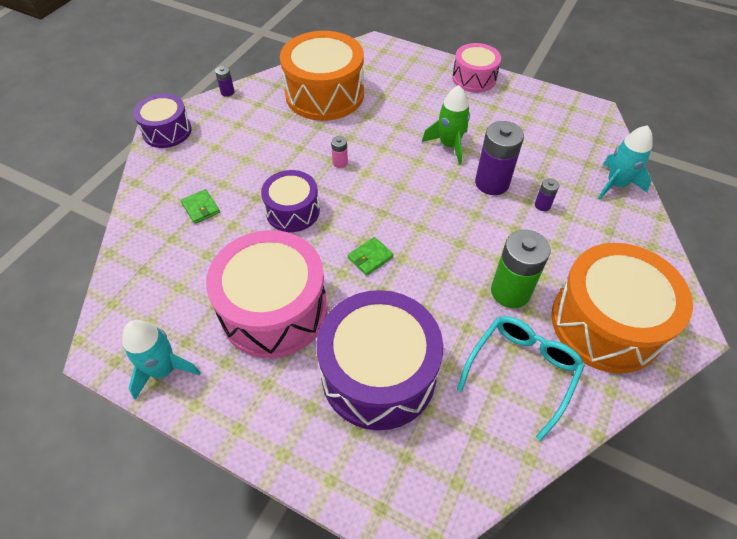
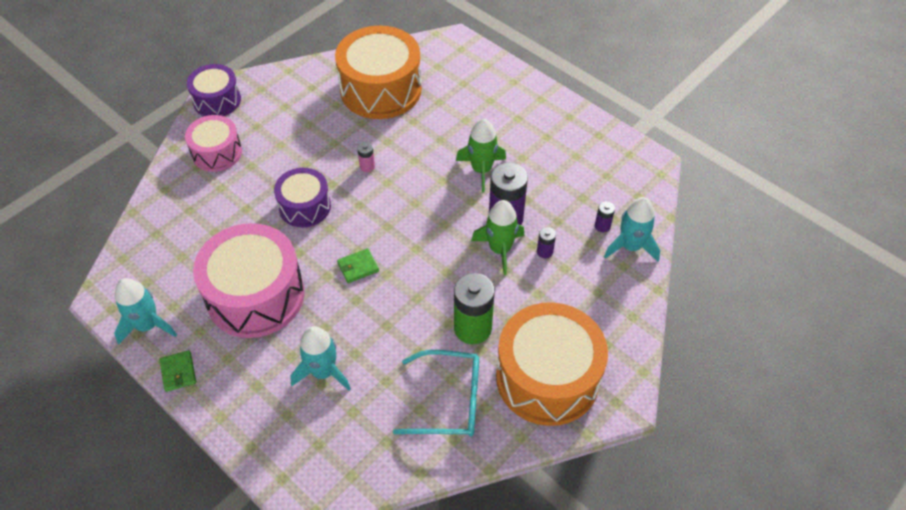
camera: 15 degrees right, 0 degrees up
green wallet [181,189,220,224] -> green wallet moved to [159,350,196,392]
purple battery [215,66,235,97] -> purple battery moved to [595,201,615,233]
purple drum [317,290,443,430] -> turquoise rocket [290,326,351,390]
pink drum [452,43,501,92] -> pink drum moved to [185,115,242,172]
turquoise glasses [457,316,585,441] -> turquoise glasses turned 45 degrees clockwise [393,350,479,436]
none -> green rocket [471,200,524,275]

